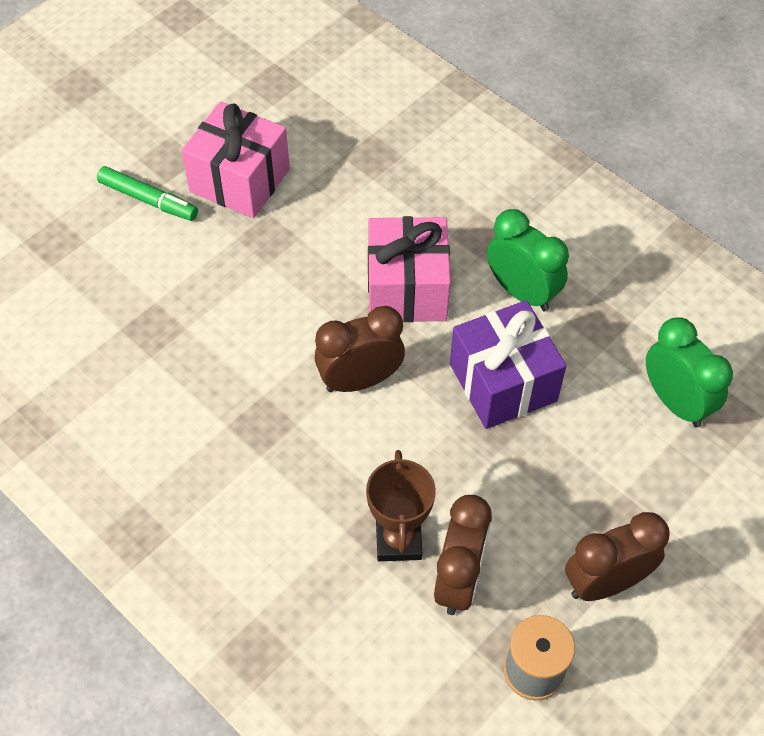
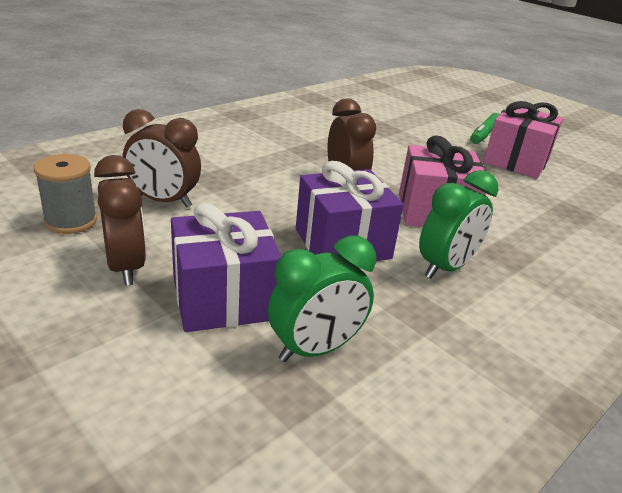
camera: 90 degrees right, 25 degrees down
brown trophy [366,450,436,561] -> none
none -> purple gift [171,202,281,332]

